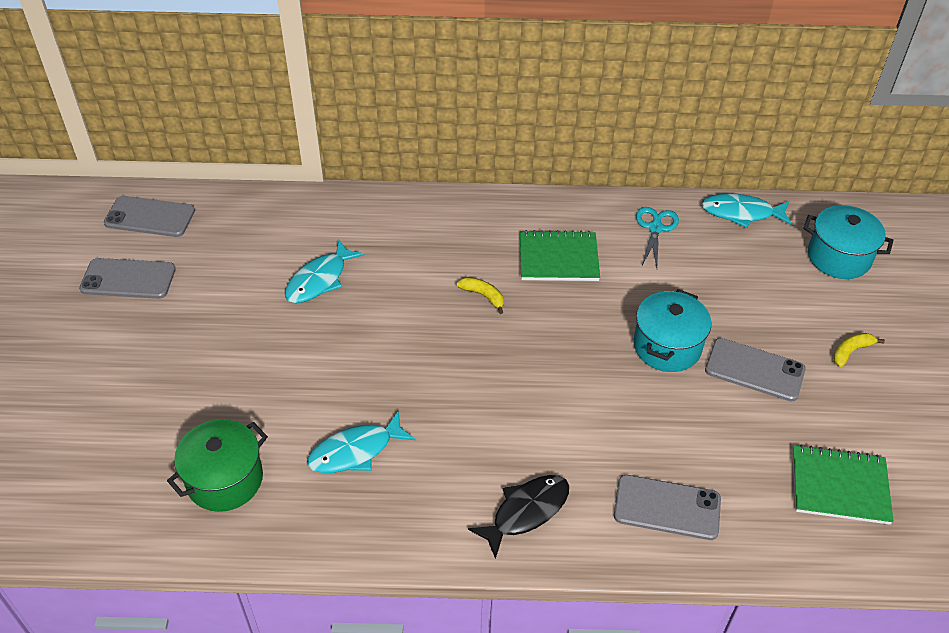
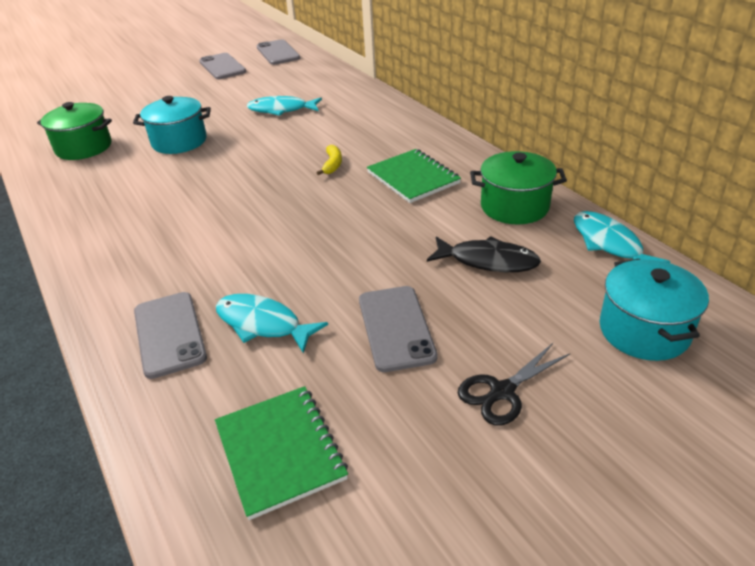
camera: 60 degrees right, 10 degrees down
turquoise fish [307,410,416,473] -> turquoise fish moved to [216,294,328,353]
black fish [468,475,569,559] -> black fish moved to [427,236,541,272]
turquoise pot [633,289,711,372] -> turquoise pot moved to [133,96,211,154]
turquoise scissors [636,207,679,268] -> green pot [470,151,567,224]
yellow banana [833,333,885,367] -> black scissors [458,343,571,426]

